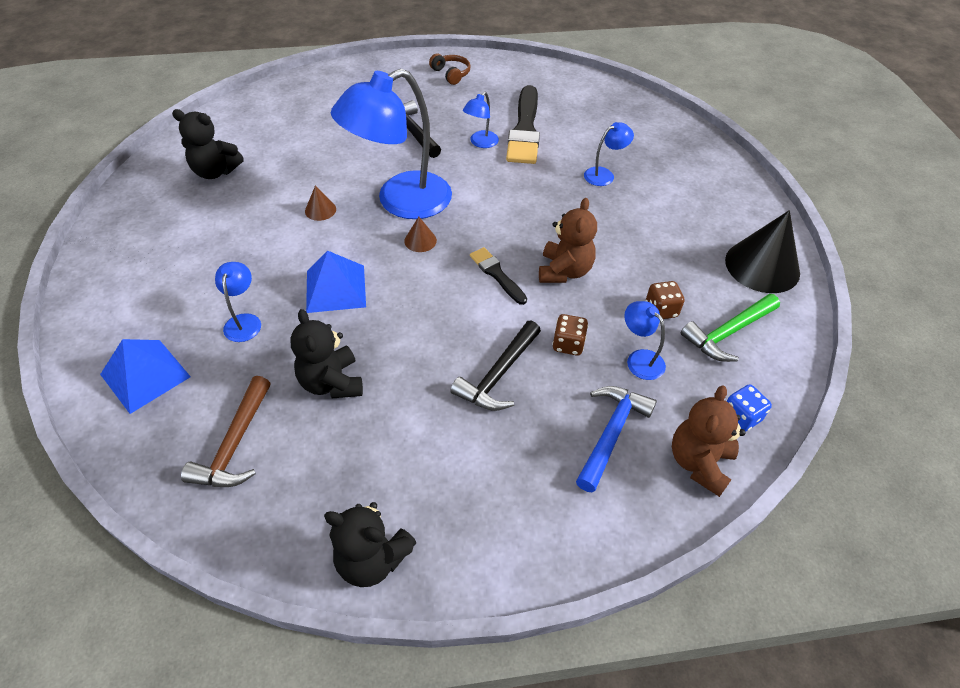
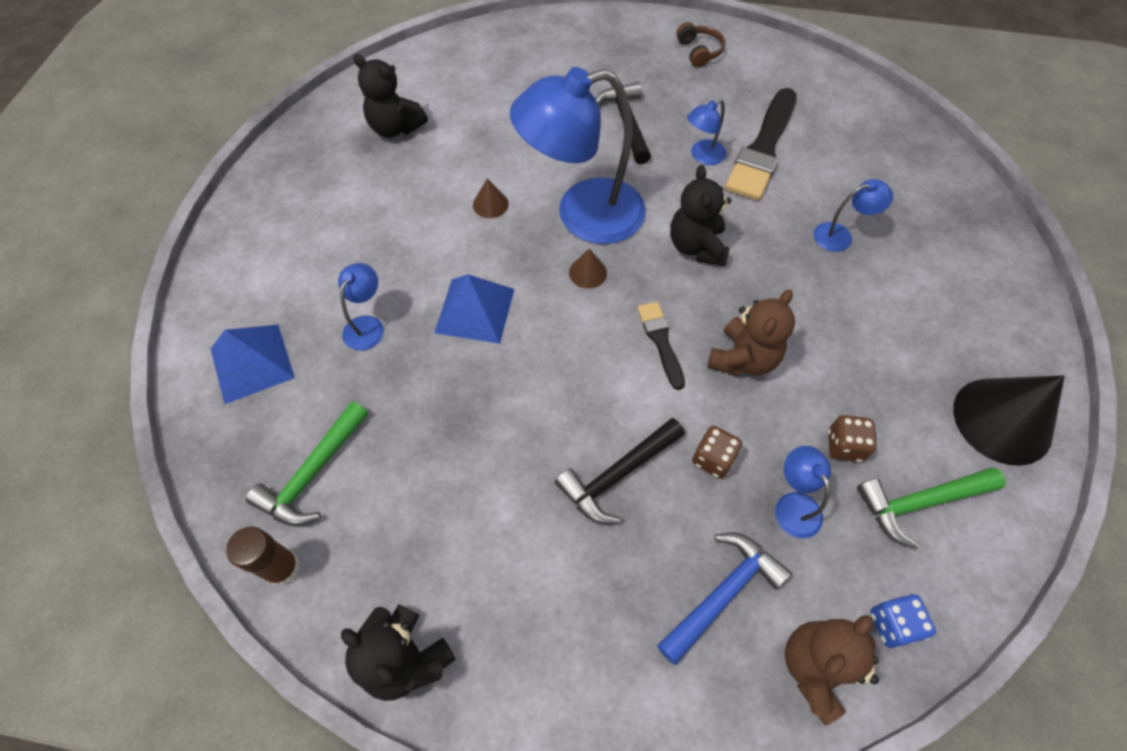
camera: 20 degrees right, 10 degrees up
brown hammer [181,376,271,487] -> green hammer [246,401,368,526]
black teddy bear [290,309,363,398] -> black teddy bear moved to [670,165,731,266]
none -> brown glue stick [226,526,300,586]

